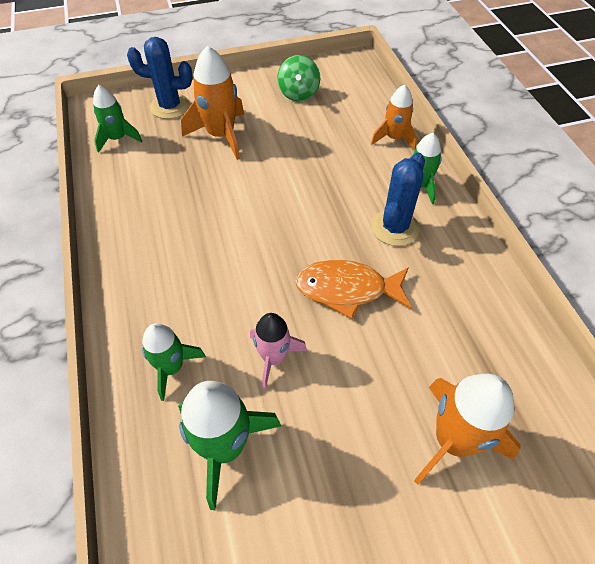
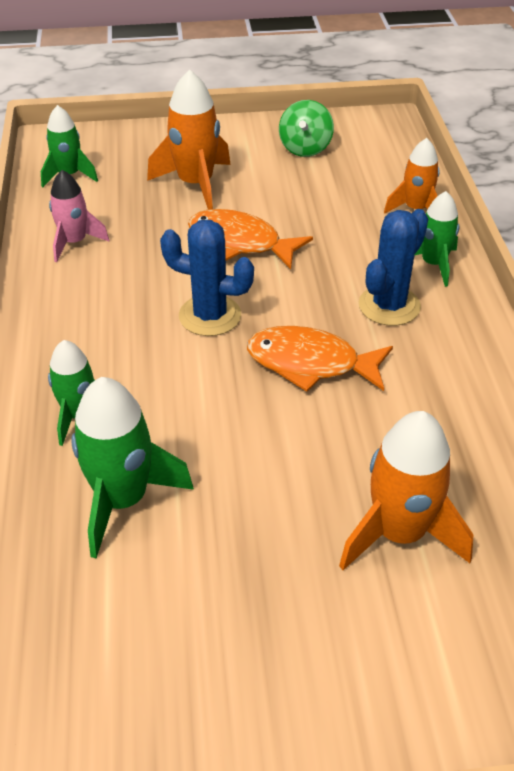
camera: 10 degrees right, 10 degrees down
blue cactus [127,37,193,119] -> blue cactus moved to [160,220,254,336]
pink rocket [250,313,307,390] -> pink rocket moved to [49,170,109,262]
none -> orange fish [188,209,313,269]

